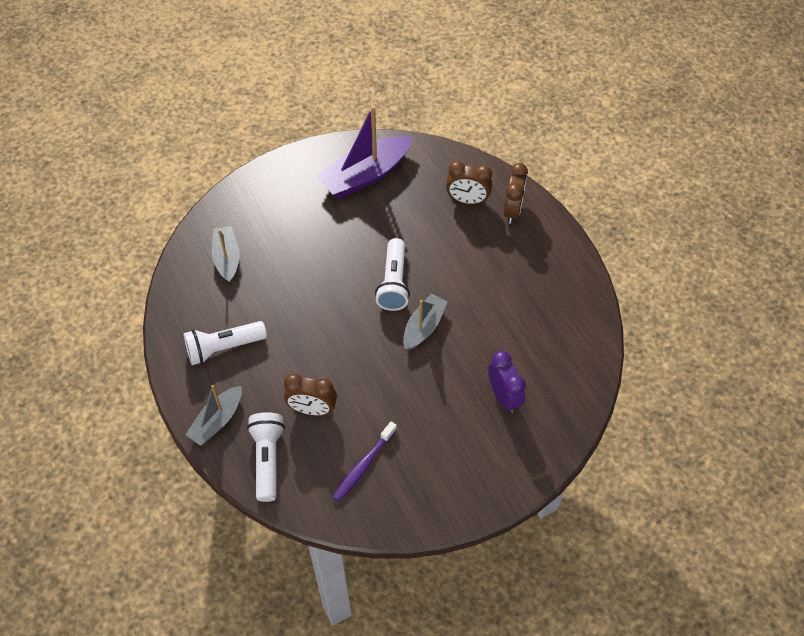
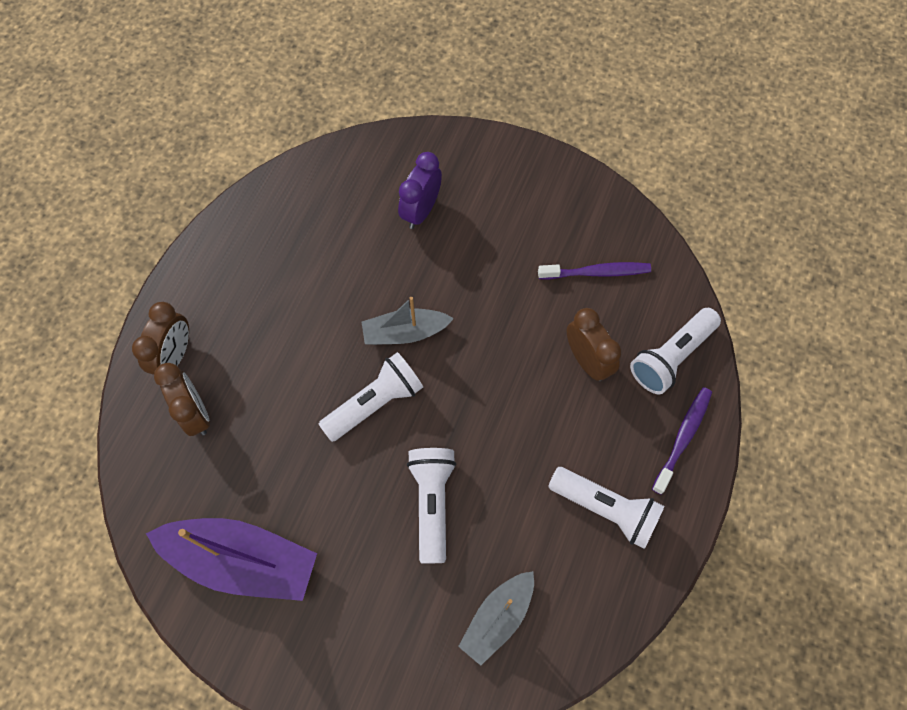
camera: 130 degrees left, 10 degrees up
grey boat [185,385,242,446] -> purple toothbrush [652,387,712,495]
brown clock [504,163,528,224] -> brown clock turned 135 degrees clockwise [132,302,189,375]
none -> white flashlight [407,448,456,564]

